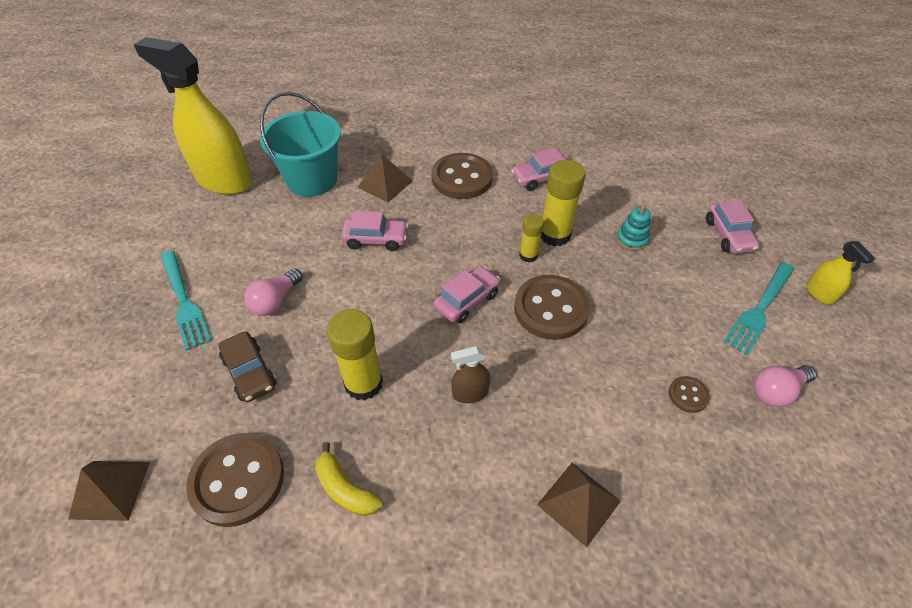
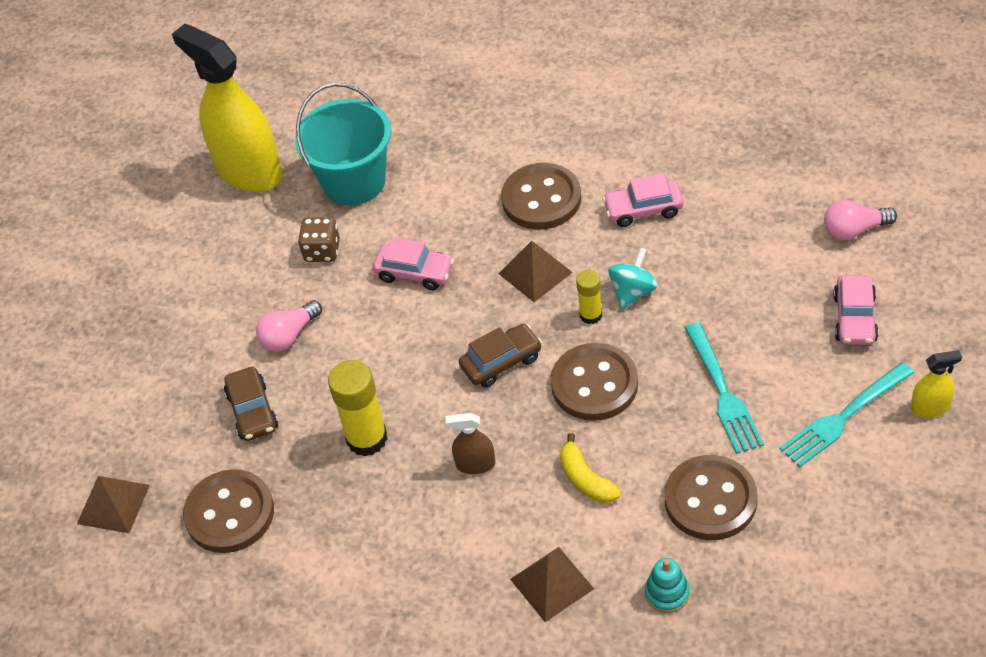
camera: 20 degrees right, 0 degrees up
turquoise fork [161,250,211,351] -> turquoise fork moved to [685,322,764,454]
yellow banana [315,442,382,516] -> yellow banana moved to [560,433,621,503]
brown pyramid [358,153,413,203] -> brown pyramid moved to [498,241,573,302]
pink car [434,266,501,323] -> brown car [459,324,542,388]
yellow glue stick [541,160,585,246] -> turquoise spinning top [608,247,658,310]
turquoise stacking toy [616,205,650,251] -> turquoise stacking toy moved to [645,558,690,613]
brown button [669,376,710,413] -> brown button [665,455,758,540], size x2.14
pink light bulb [754,365,817,407] -> pink light bulb moved to [824,200,897,240]
yellow spray bottle [806,241,875,305] -> yellow spray bottle turned 90 degrees counterclockwise [911,350,962,418]
none -> brown dice [298,217,340,262]

